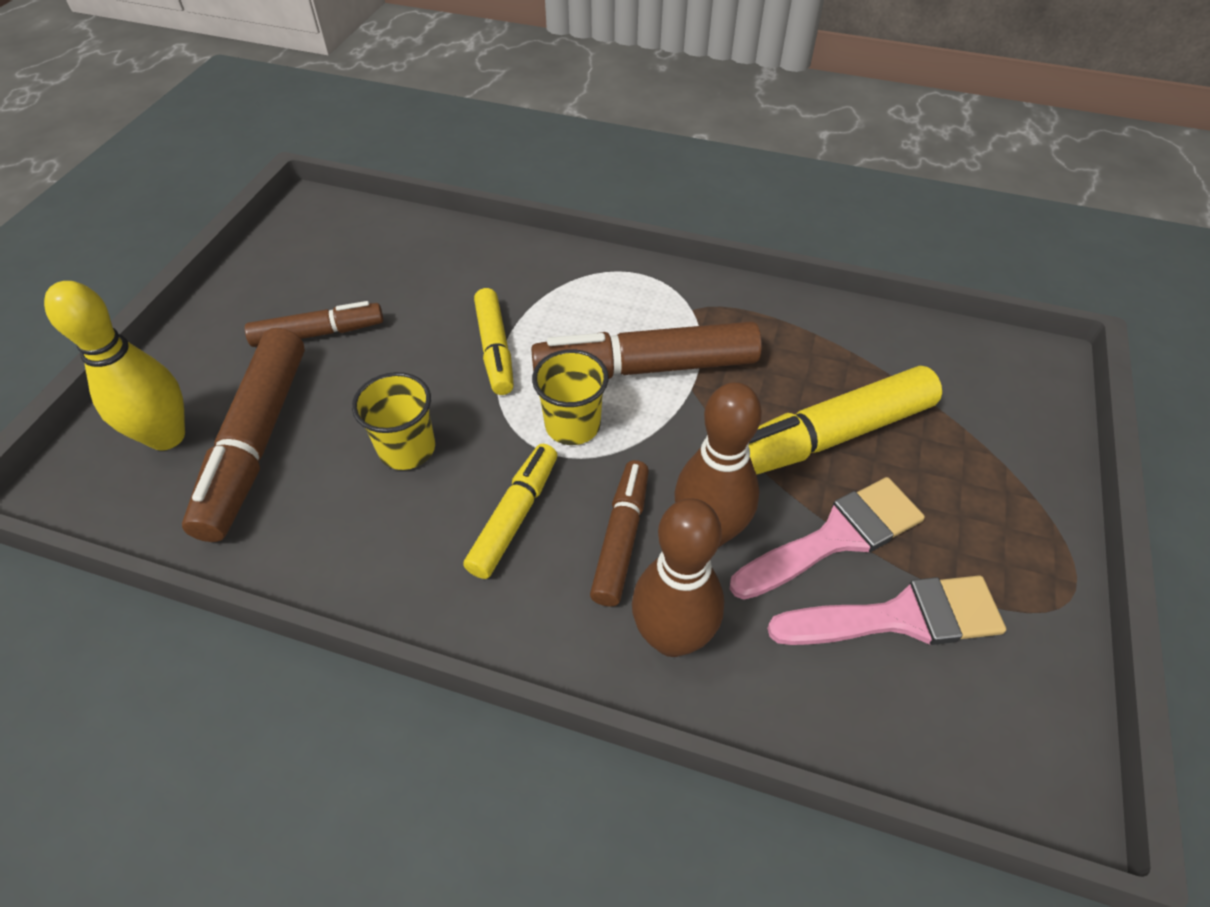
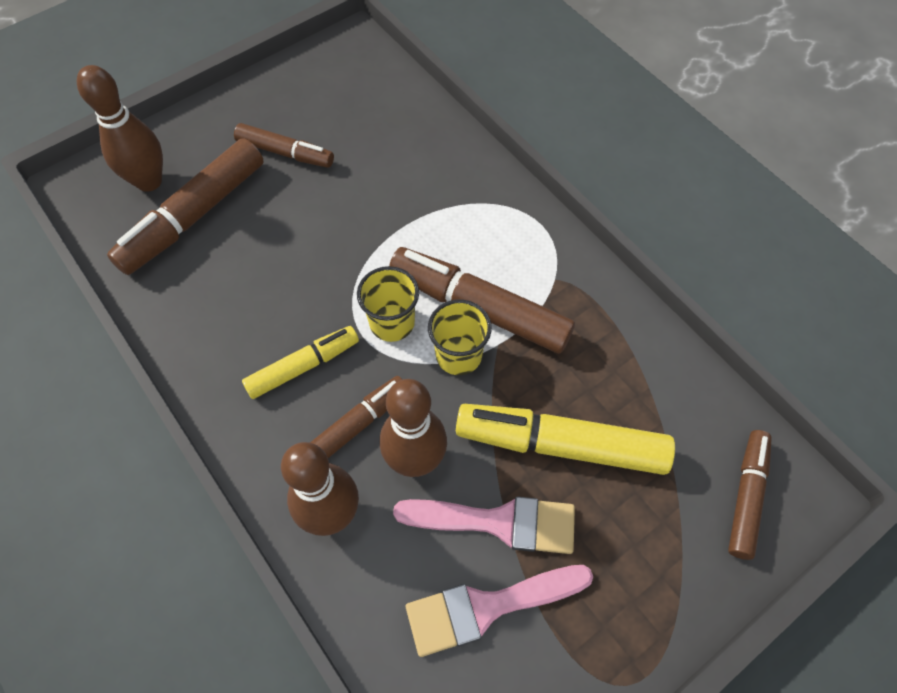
camera: 35 degrees right, 10 degrees up
yellow bowling pin [44,281,185,451] -> brown bowling pin [77,65,163,192]
yellow cup [352,372,435,470] -> yellow cup moved to [428,300,492,375]
yellow marker [474,288,514,395] -> none
pink brush [767,575,1006,645] -> pink brush turned 135 degrees clockwise [406,565,593,657]
none -> brown marker [728,430,772,560]

